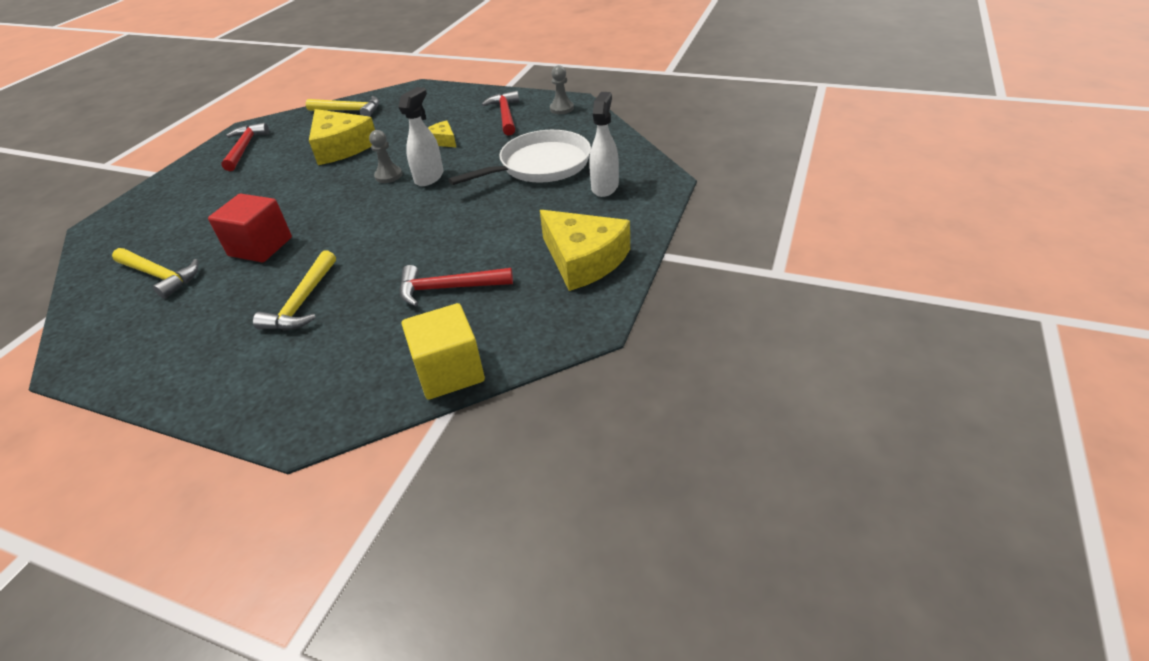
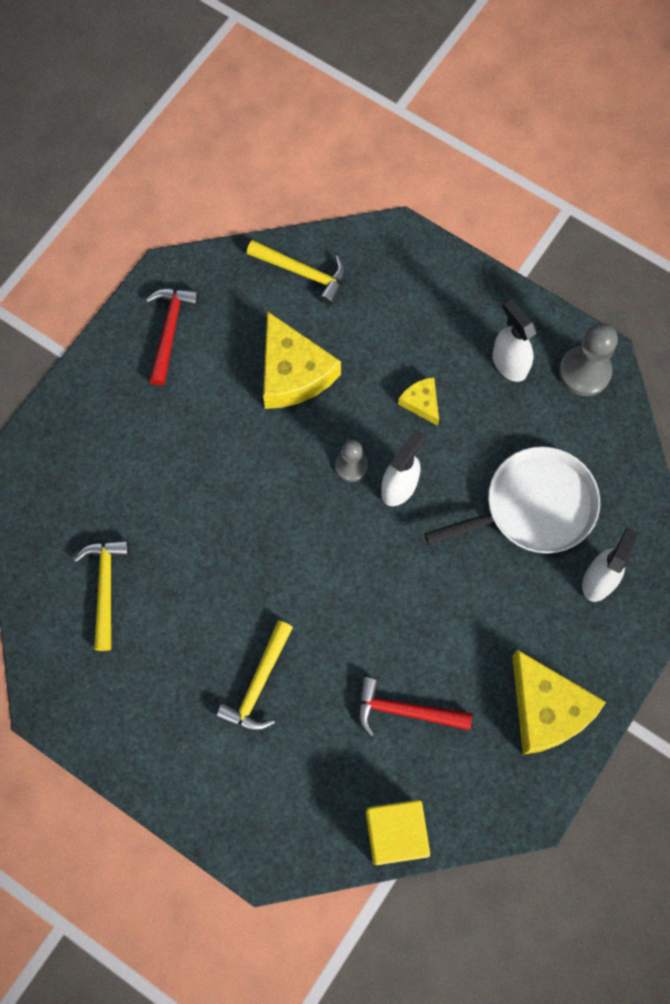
camera: 10 degrees right, 30 degrees up
yellow hammer [112,248,198,299] -> yellow hammer turned 135 degrees counterclockwise [74,540,130,651]
red cube [208,194,292,262] -> none
red hammer [482,91,519,136] -> white spray bottle [492,299,537,382]
grey pawn [550,65,574,114] -> grey pawn [559,323,618,396], size x1.62

